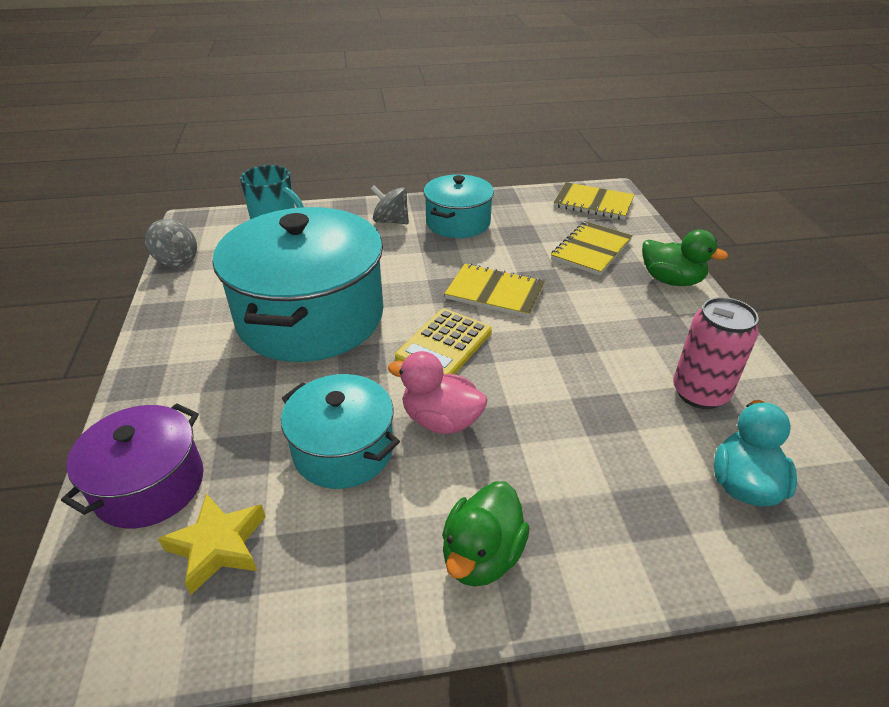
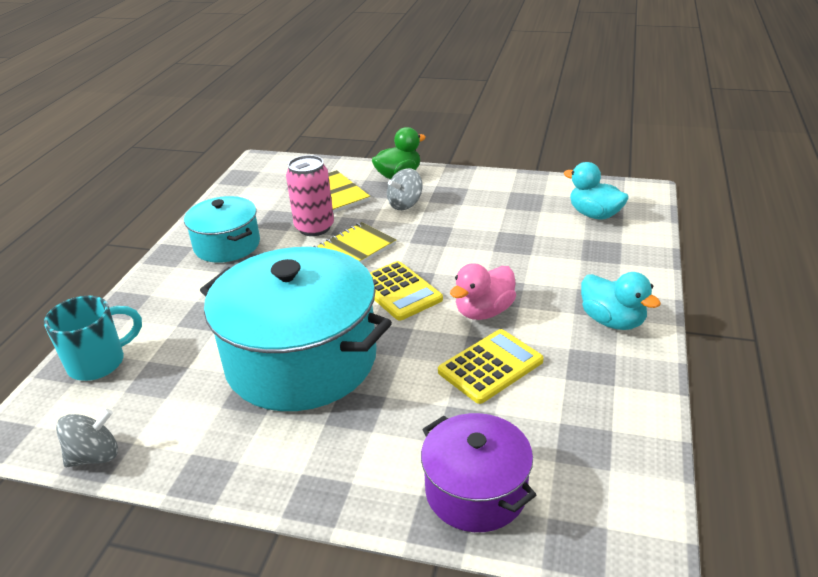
camera: 65 degrees left, 5 degrees down
yellow star [158,494,266,595] -> none
turquoise pot [281,374,400,489] -> yellow calculator [438,329,544,404]
grey spinning top [371,185,409,224] -> grey spinning top moved to [387,168,423,210]
green duck [442,481,530,587] -> turquoise duck [581,272,661,330]
yellow notebook [554,182,634,220] -> none
pink can [673,297,759,409] -> pink can moved to [286,155,334,236]

